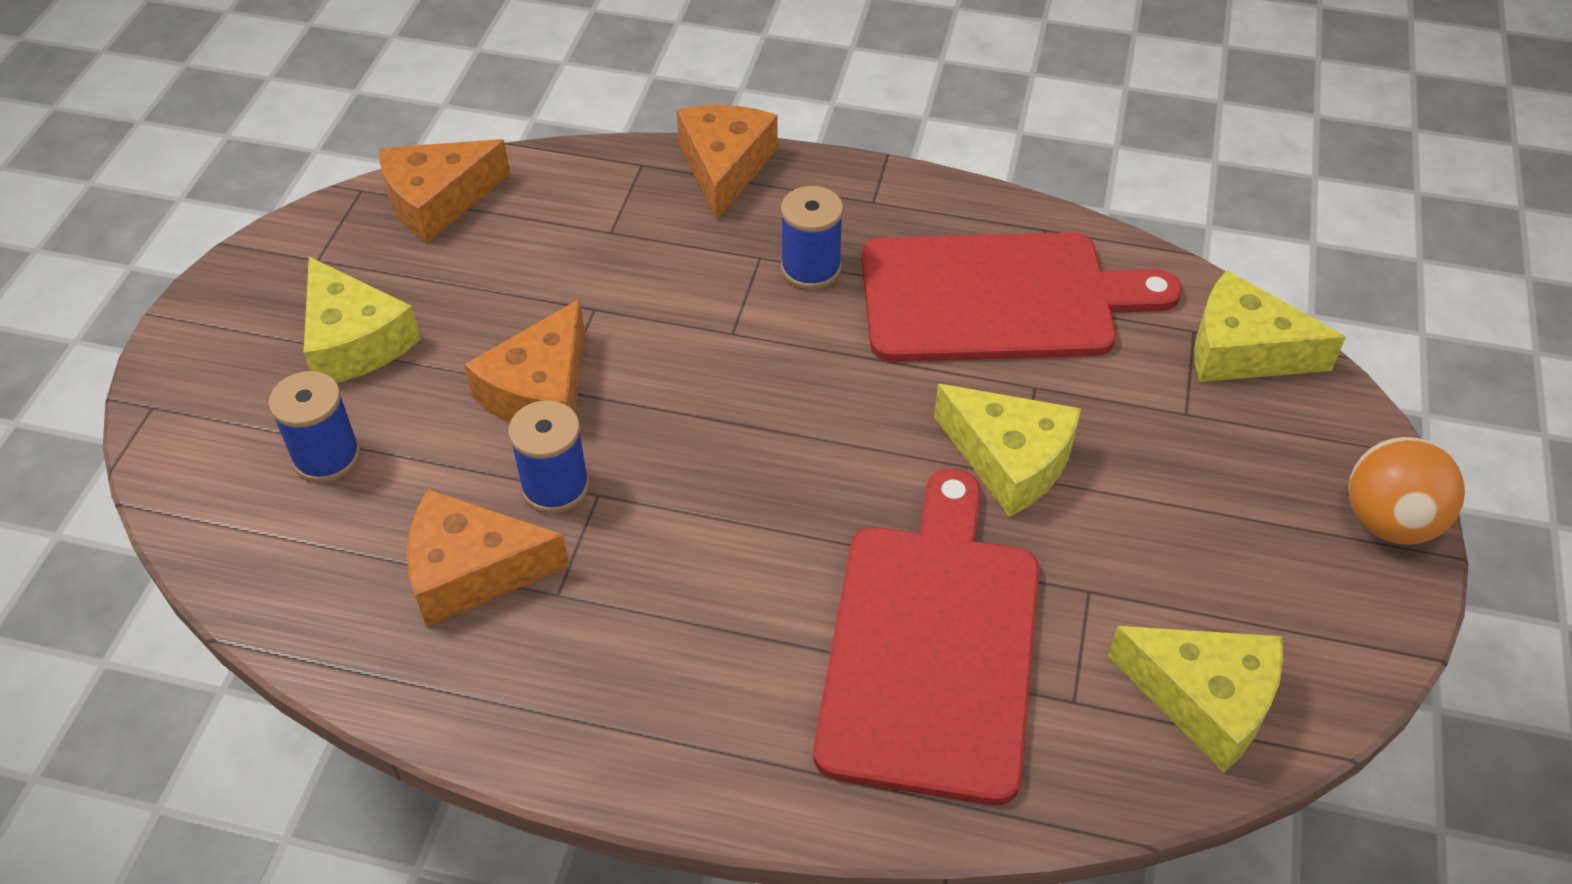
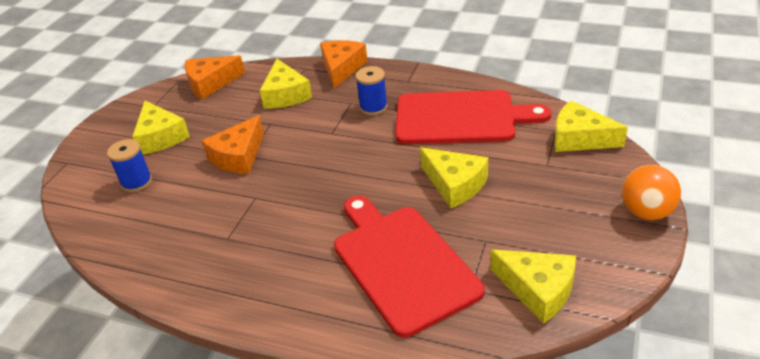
camera: 10 degrees right, 10 degrees down
orange cheese [407,489,570,627] -> none
blue spool [508,400,589,513] -> none
red cutting board [813,469,1039,805] -> red cutting board turned 45 degrees counterclockwise [334,196,485,338]
none -> yellow cheese [260,59,312,109]

